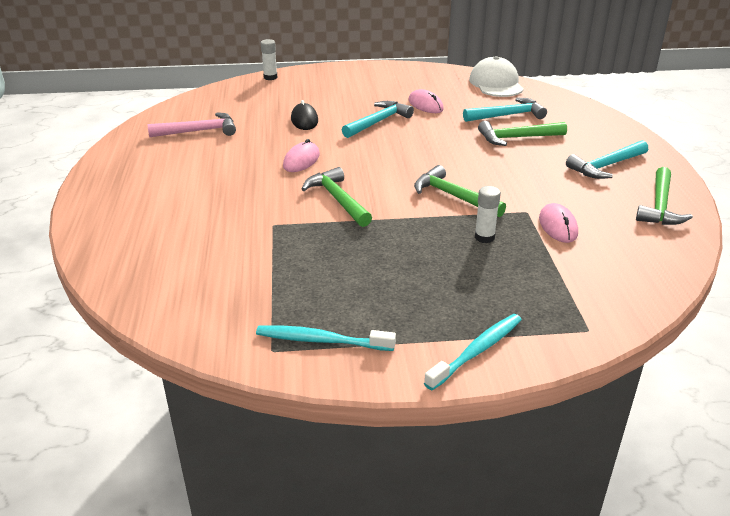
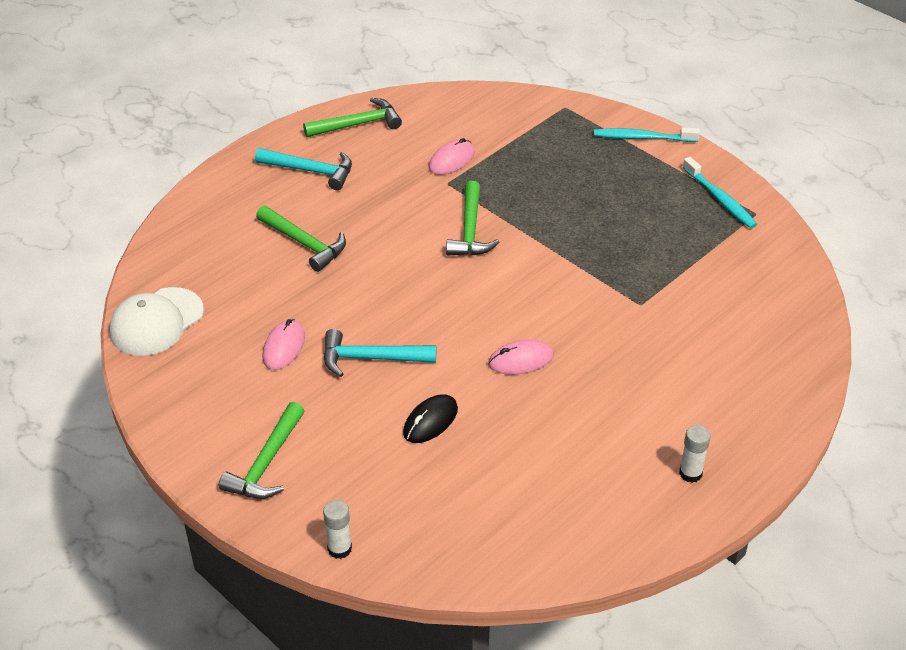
camera: 130 degrees left, 10 degrees up
pink hammer [147,112,236,137] -> none
green hammer [302,167,372,227] -> green hammer moved to [219,402,305,499]
turquoise hammer [463,98,547,122] -> none
white glue stick [475,186,501,243] -> white glue stick moved to [679,425,711,483]

